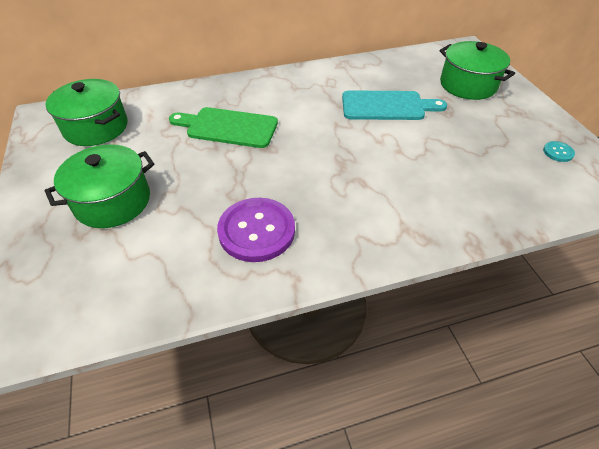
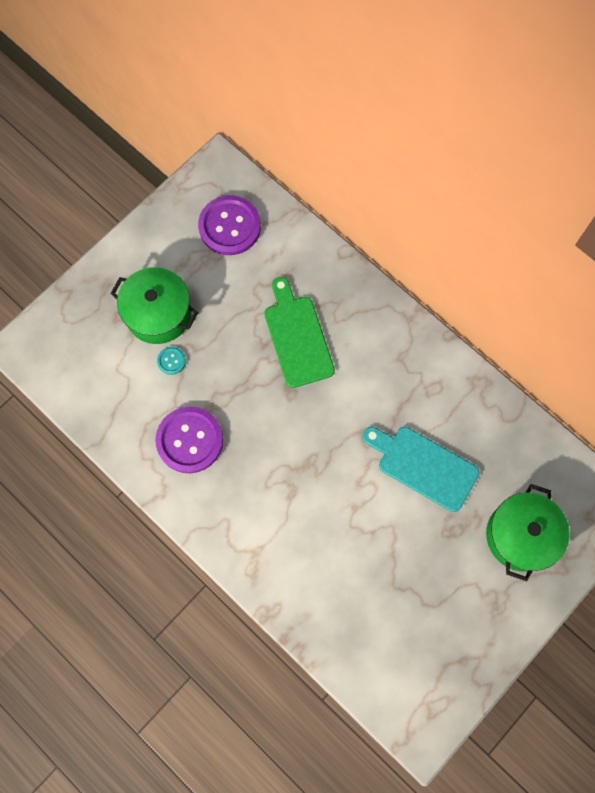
camera: 60 degrees right, 25 degrees up
green pot [46,79,128,146] -> purple button [198,195,261,255]
turquoise cutting board [342,90,447,120] -> turquoise cutting board turned 150 degrees clockwise [362,427,480,512]
turquoise button [543,141,575,162] -> turquoise button moved to [157,347,186,375]

